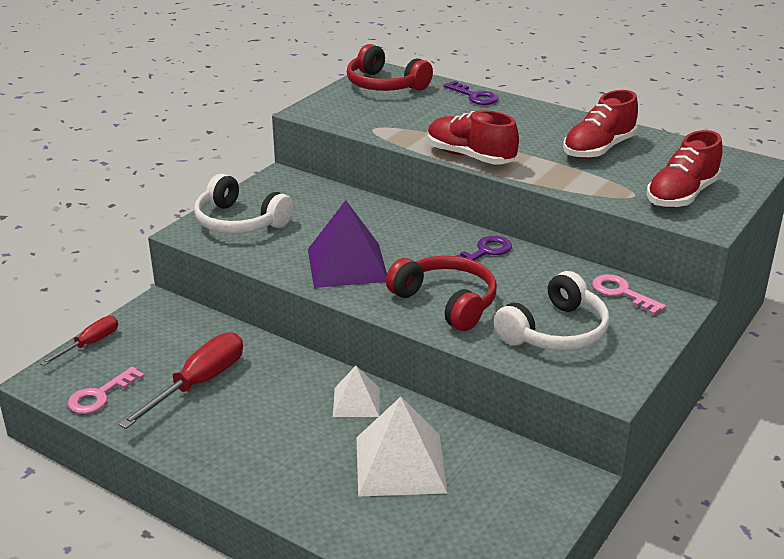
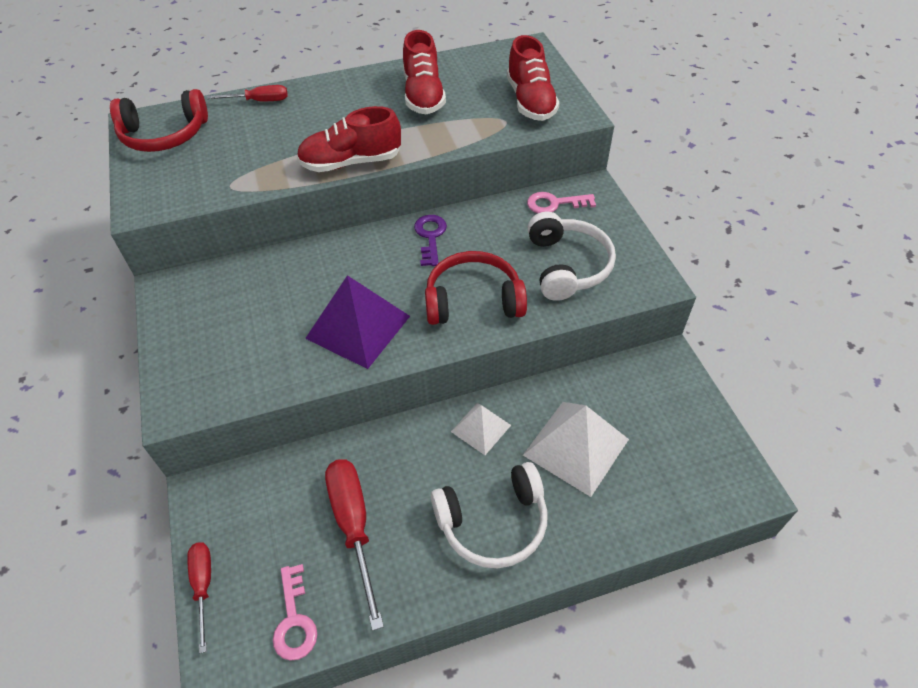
camera: 50 degrees left, 20 degrees up
white headphones [194,174,294,234] -> white headphones moved to [431,462,547,568]
purple key [444,81,499,105] -> red screwdriver [207,85,288,101]

